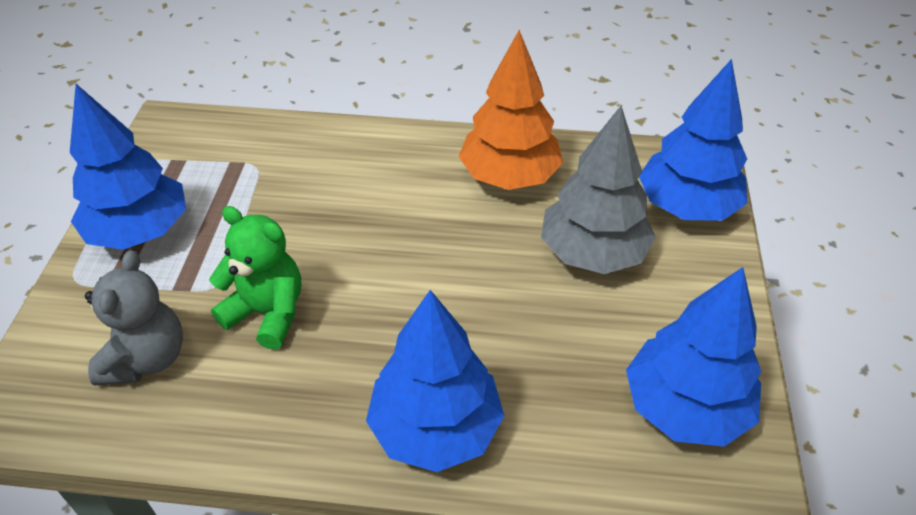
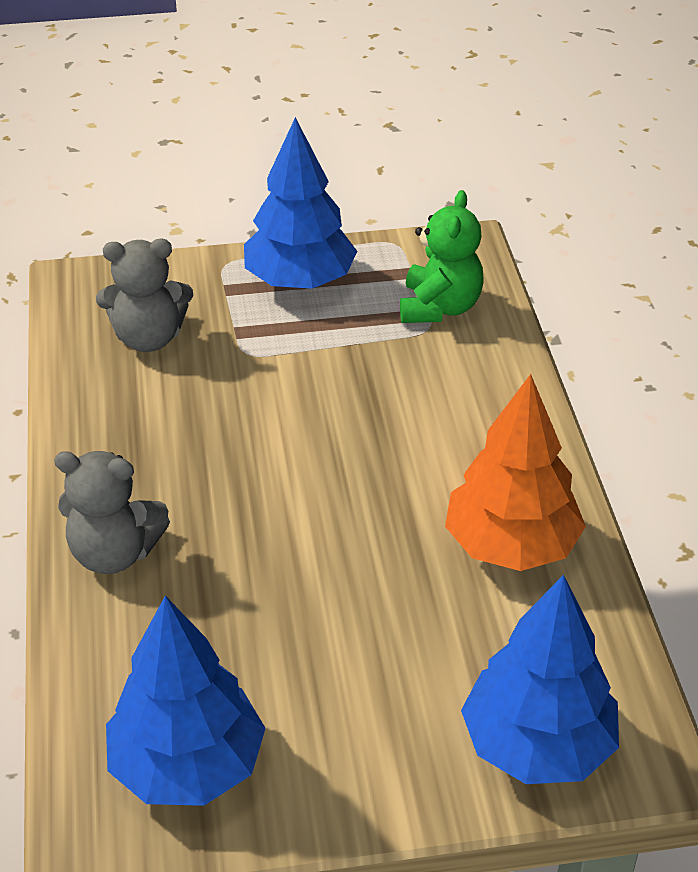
camera: 75 degrees right, 5 degrees down
green teddy bear [209,206,301,350] -> green teddy bear moved to [400,190,484,323]
blue tree [366,290,505,472] -> grey teddy bear [54,451,170,574]
grey tree [541,106,656,274] -> none

